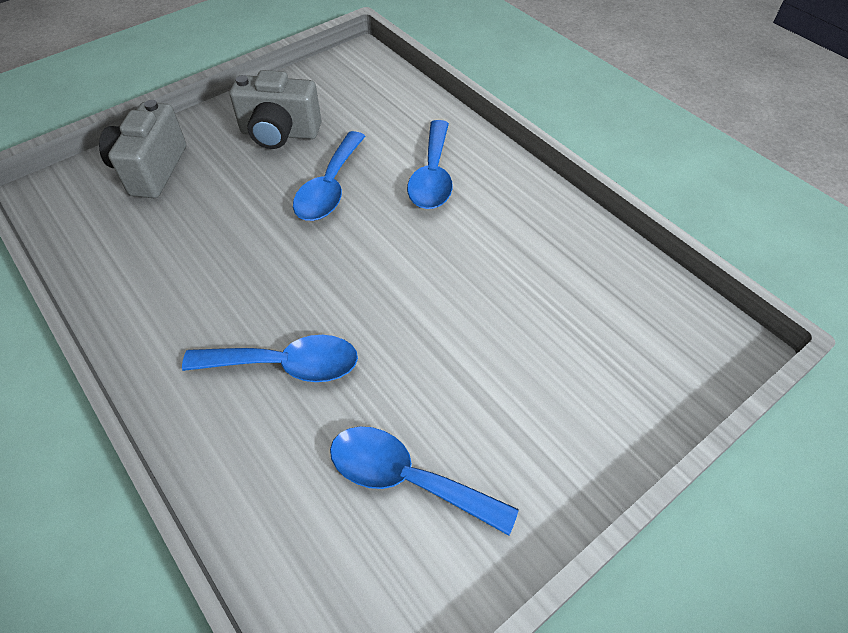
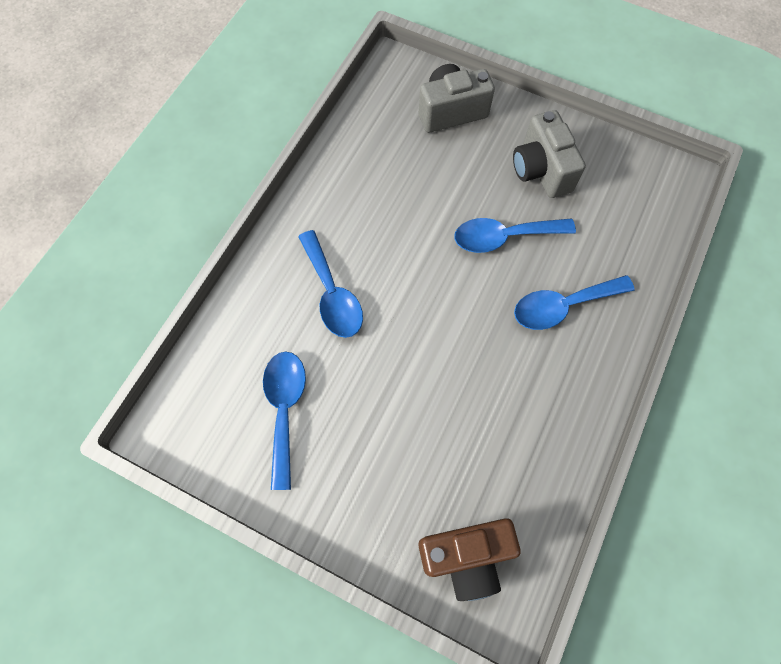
camera: 65 degrees right, 15 degrees up
none -> brown camera [418,518,520,601]

